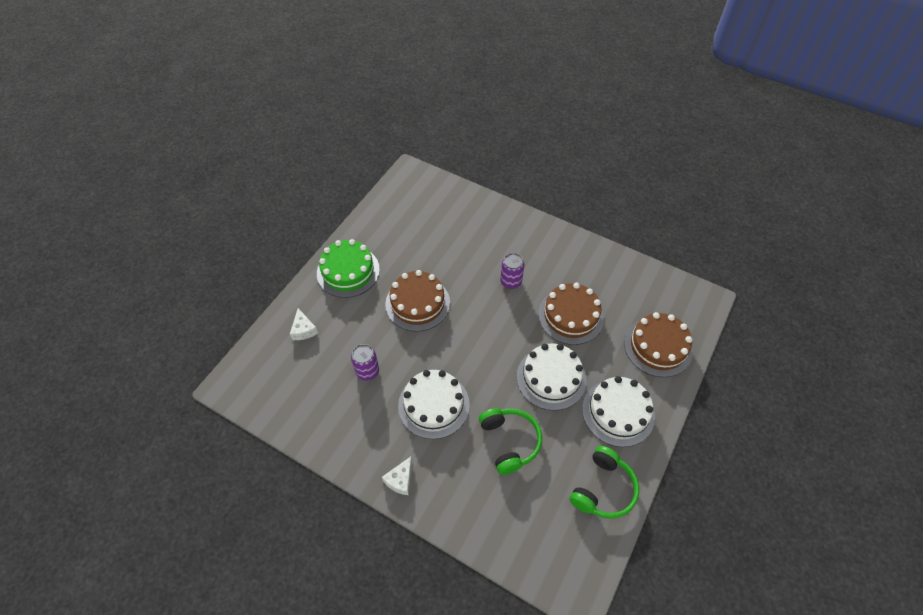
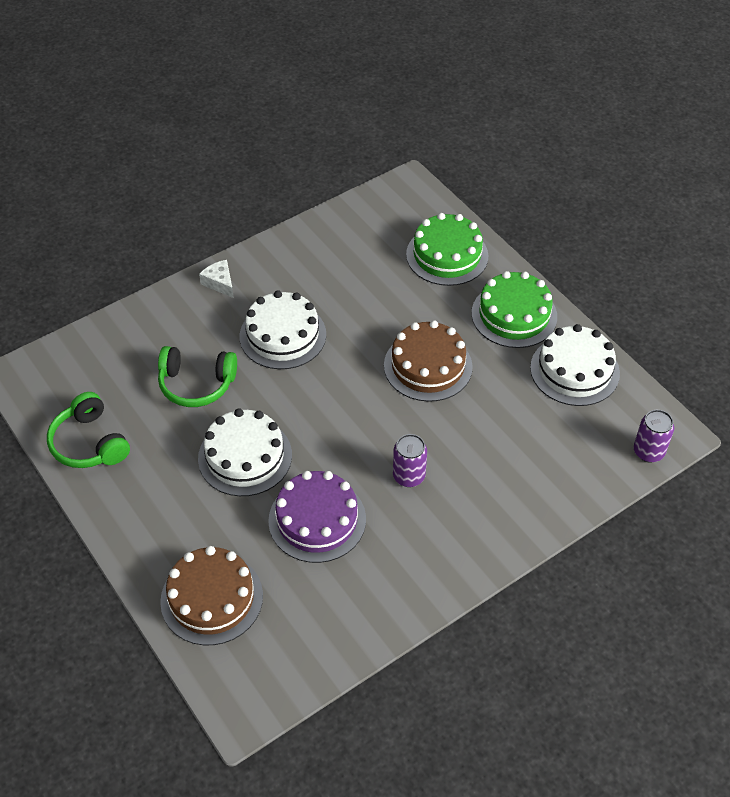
camera: 115 degrees right, 5 degrees down
white cheese [290,308,318,340] -> green cake [406,213,488,286]
purple can [351,344,379,381] -> purple can moved to [634,410,674,462]
brown cake [538,283,604,345] -> purple cake [268,471,366,563]
white cake [582,376,655,447] -> white cake moved to [530,324,620,406]

